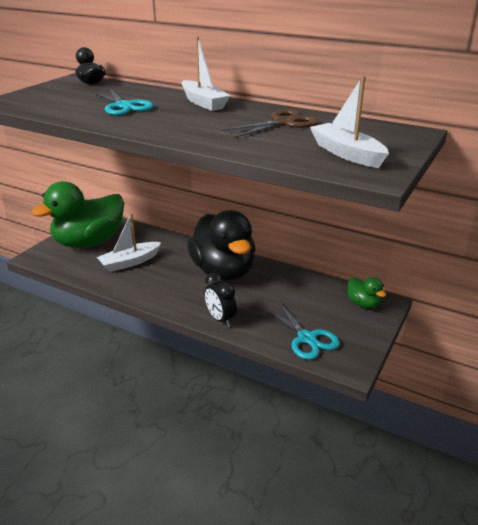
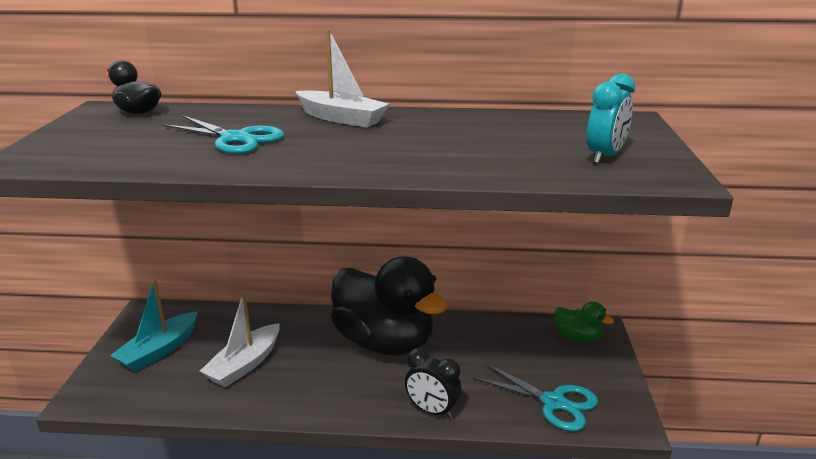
camera: 25 degrees left, 5 degrees down
green duck [31,181,124,248] -> turquoise boat [110,280,198,372]
brown scissors [222,109,318,138] -> none
white boat [310,76,389,168] -> turquoise clock [587,73,635,164]

